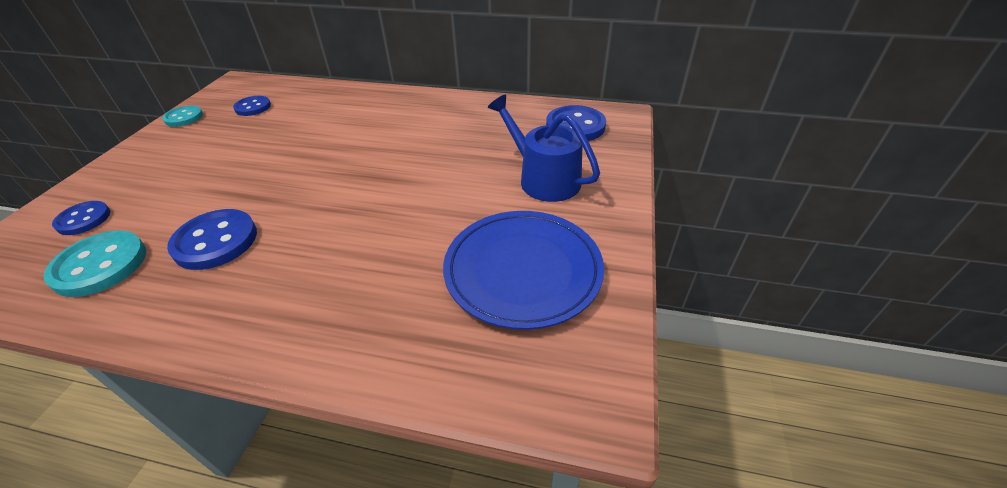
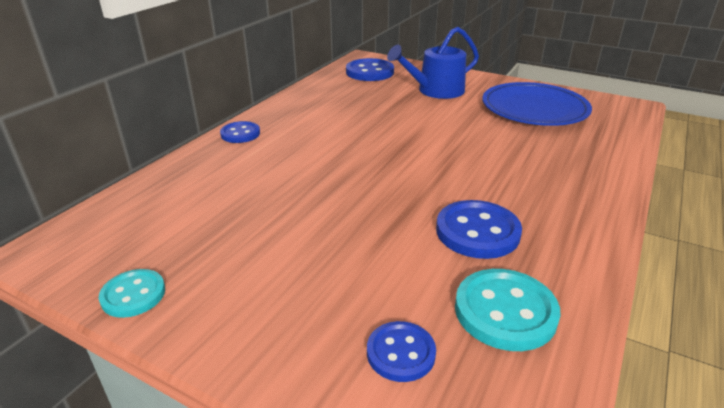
camera: 75 degrees left, 10 degrees down
blue button [233,96,271,116] -> blue button moved to [220,121,260,143]

